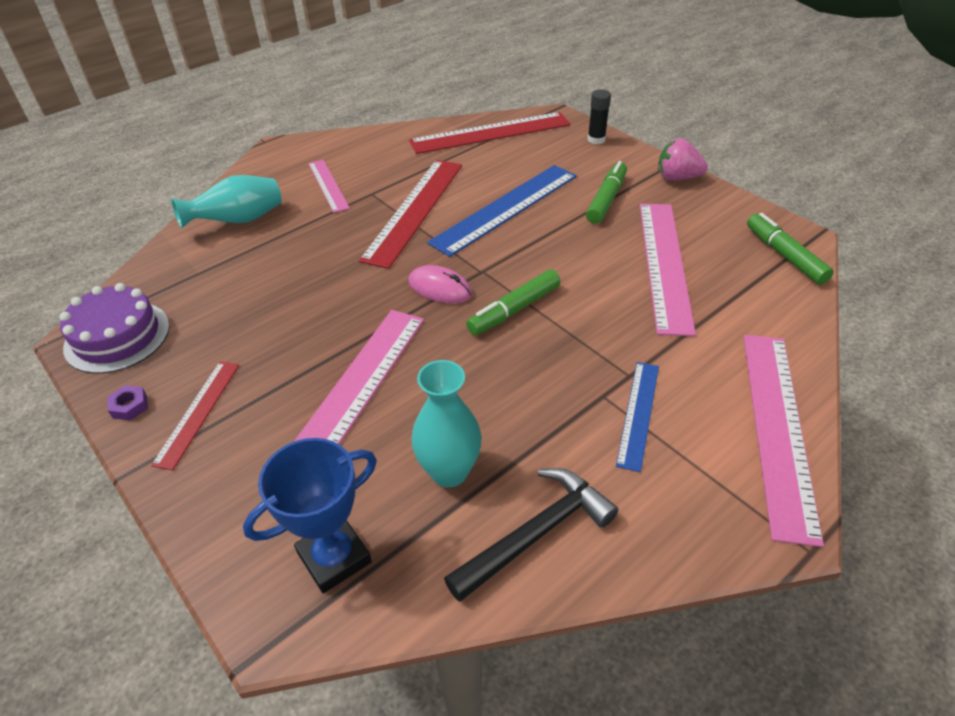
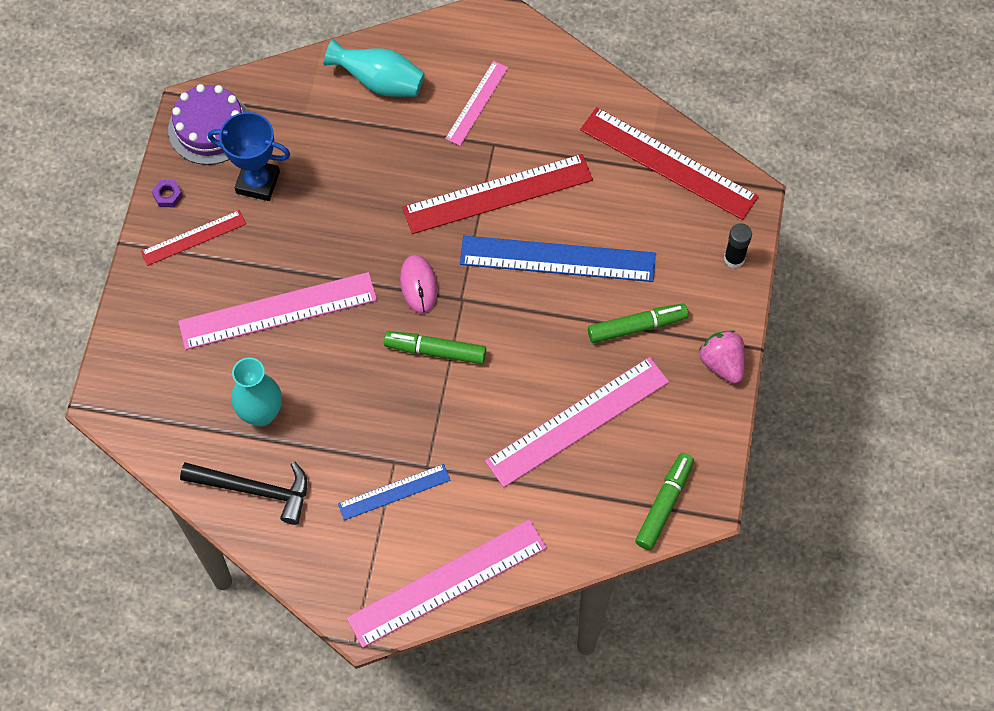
camera: 50 degrees right, 20 degrees up
blue trophy [243,438,377,593] -> blue trophy moved to [208,112,290,201]

